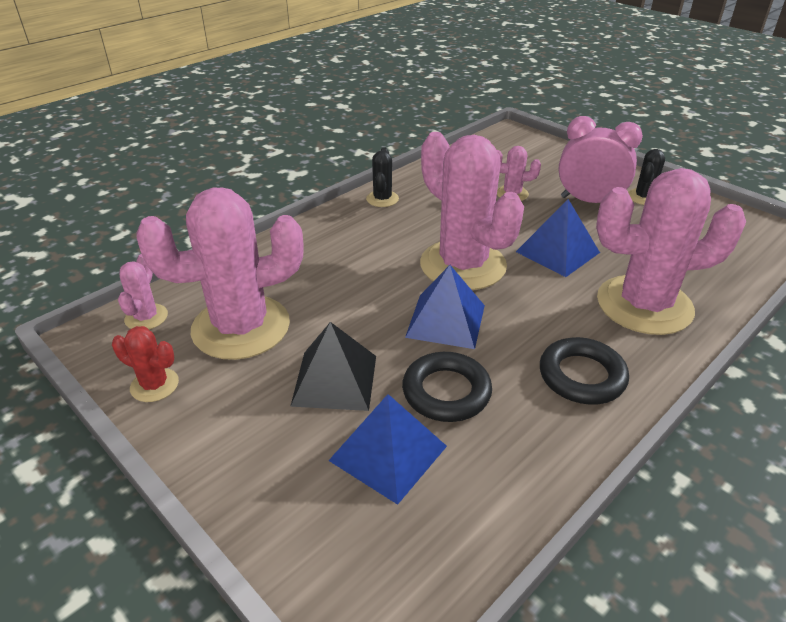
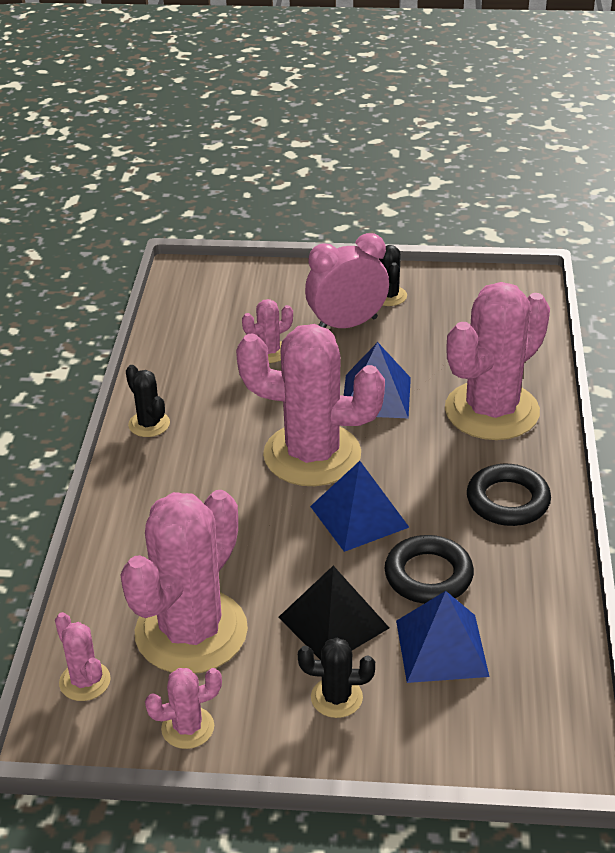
camera: 40 degrees left, 0 degrees up
red cactus [112,326,179,402] -> pink cactus [145,668,222,749]
none -> black cactus [298,638,375,718]

